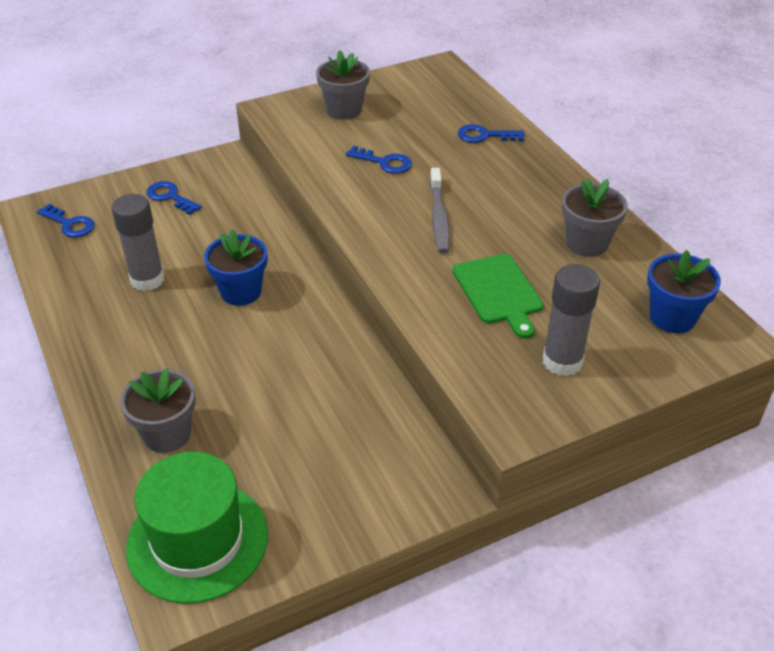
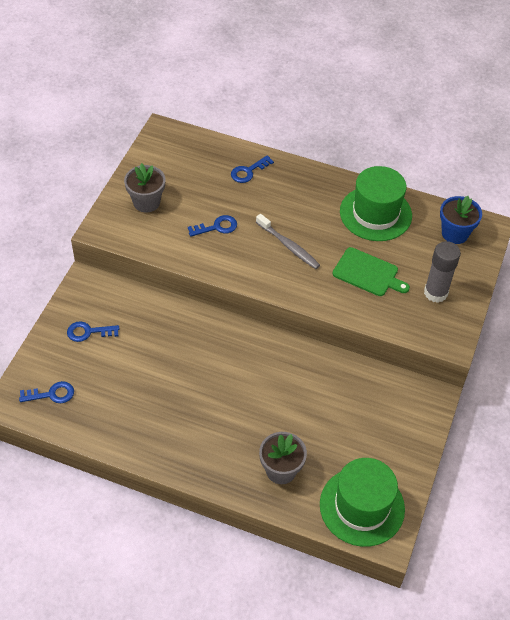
camera: 45 degrees left, 10 degrees up
grey glue stick [112,194,164,291] -> none
blue flower pot [204,229,267,306] -> none
grey flower pot [562,178,628,257] -> green hat [340,166,412,241]

